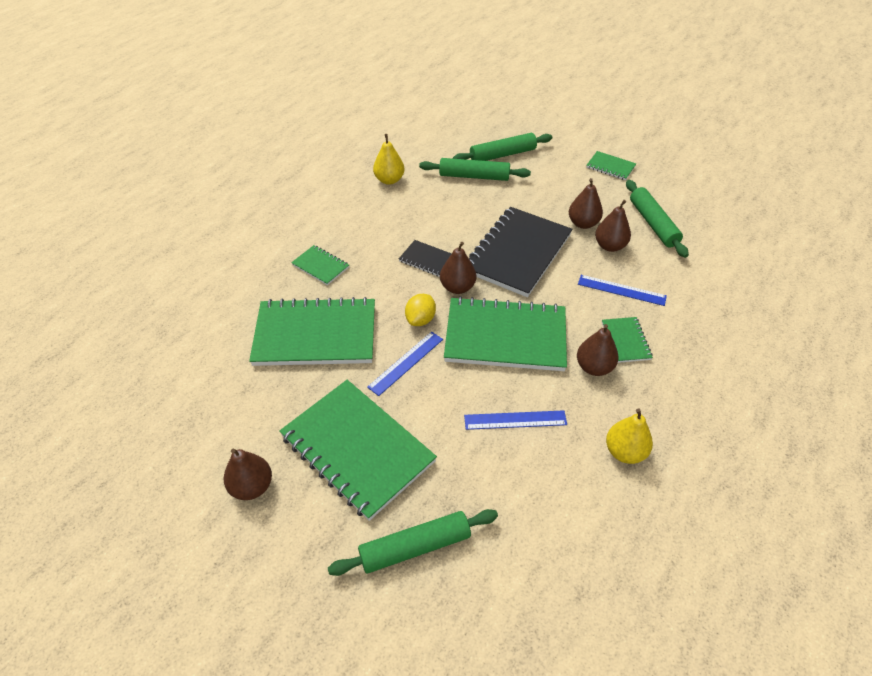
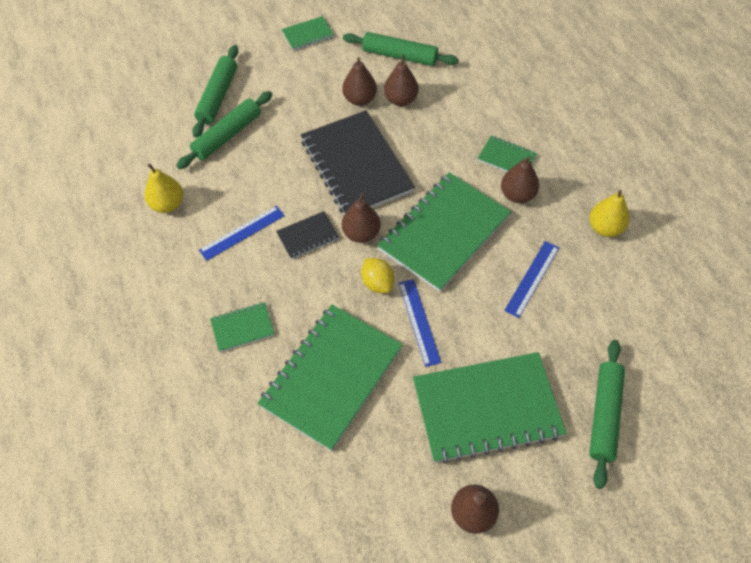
camera: 55 degrees left, 10 degrees up
blue ruler [578,275,667,306] -> blue ruler moved to [199,206,285,261]

